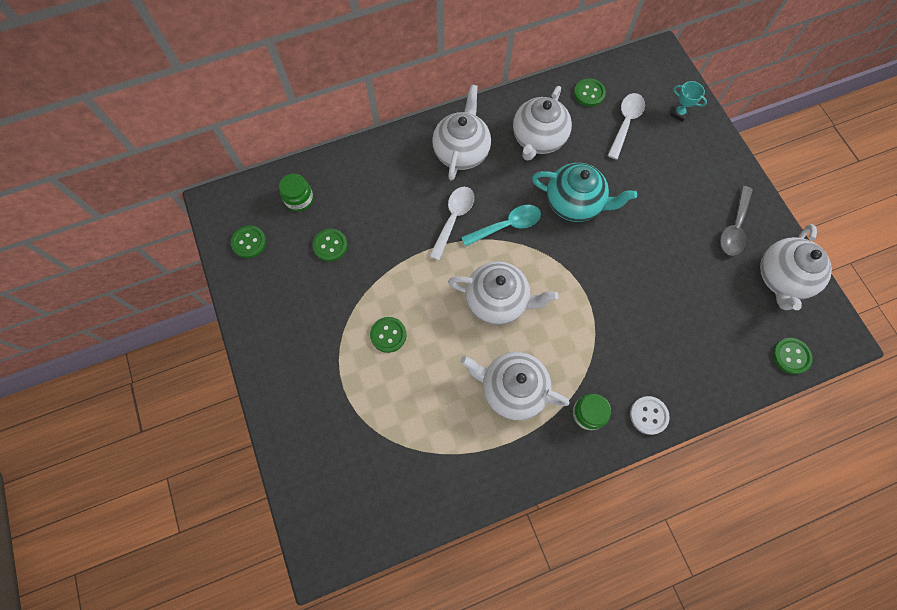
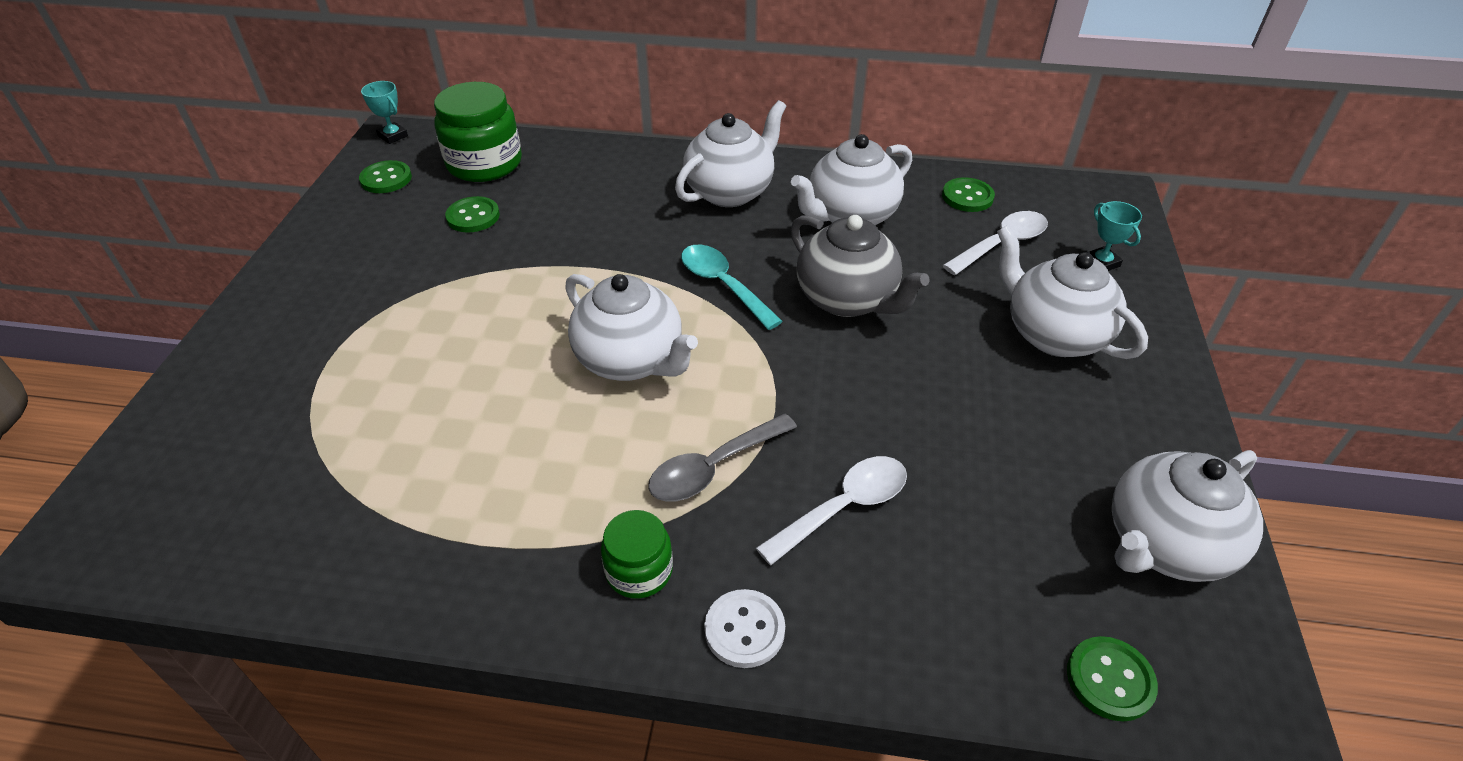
camera: 30 degrees right, 25 degrees down
green jar [279,174,313,211] -> green jar [434,82,522,182], size x1.77
green button [370,317,406,353] -> none
white spoon [429,187,474,260] -> white spoon moved to [756,456,907,565]
white teapot [460,352,569,420] -> white teapot moved to [997,225,1148,359]
turquoise spoon [461,205,541,247] -> turquoise spoon turned 135 degrees counterclockwise [681,245,783,330]
turquoise teapot [532,163,637,222] -> grey teapot [790,215,930,317]
grey spoon [720,186,753,256] -> grey spoon moved to [648,413,797,502]
none -> turquoise trophy [361,81,408,144]

